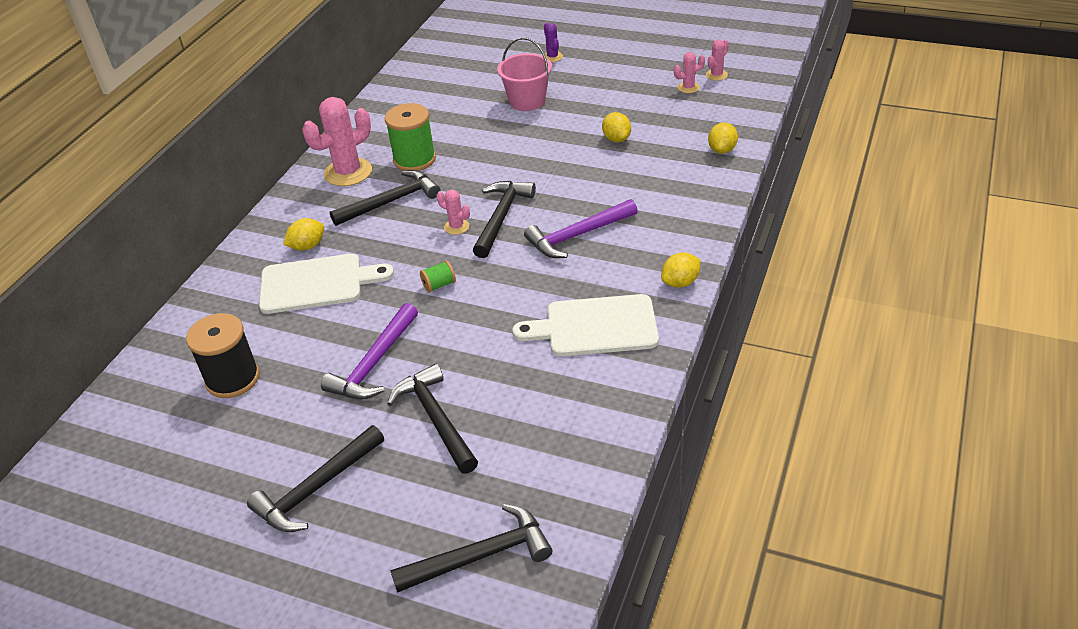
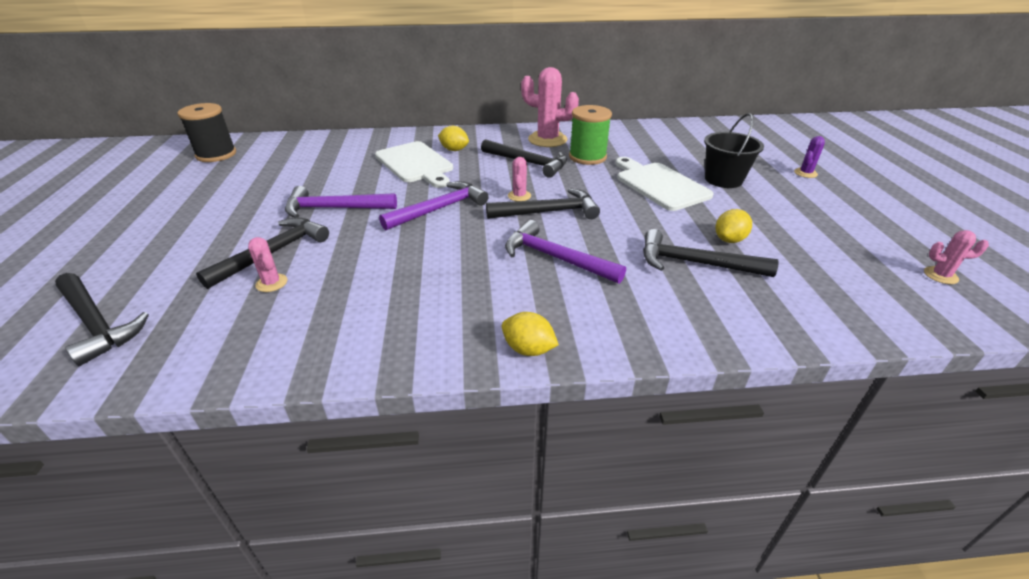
camera: 60 degrees right, 5 degrees down
black spool [186,313,259,398] -> black spool moved to [178,103,236,162]
black hammer [247,425,384,532] -> black hammer moved to [643,229,779,277]
green spool [420,260,456,293] -> purple hammer [379,181,489,230]
pink bucket [497,37,552,111] -> black bucket [704,113,764,188]
white cutting board [512,294,659,356] -> white cutting board moved to [615,157,714,211]
pink cactus [674,52,705,93] -> pink cactus moved to [248,237,287,292]
yellow lemon [708,122,738,154] -> none

